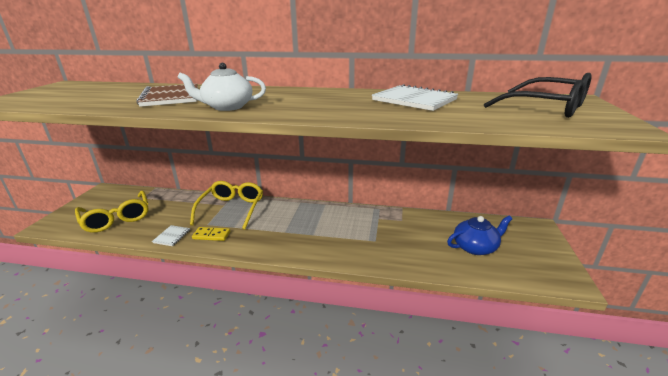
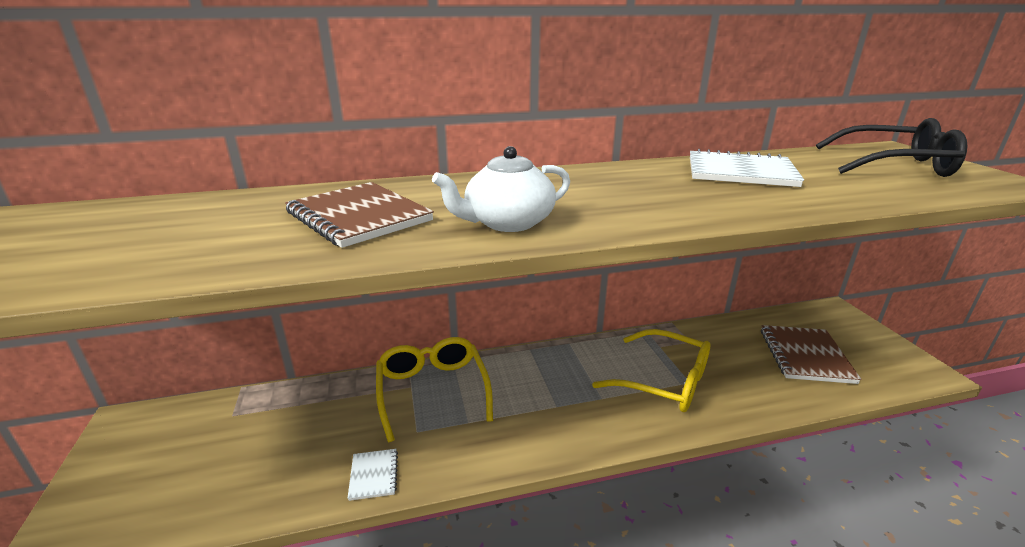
camera: 25 degrees left, 0 degrees up
yellow glasses [75,191,149,233] -> yellow glasses moved to [592,329,711,412]
yellow domino [192,227,230,241] -> none
blue teapot [447,215,513,255] -> brown notebook [761,325,862,384]

